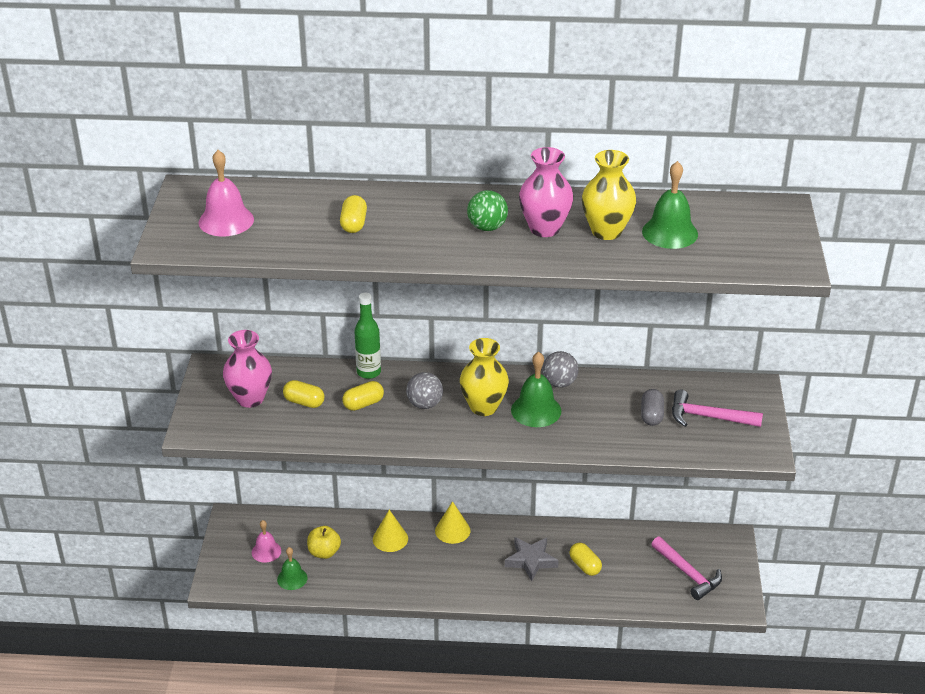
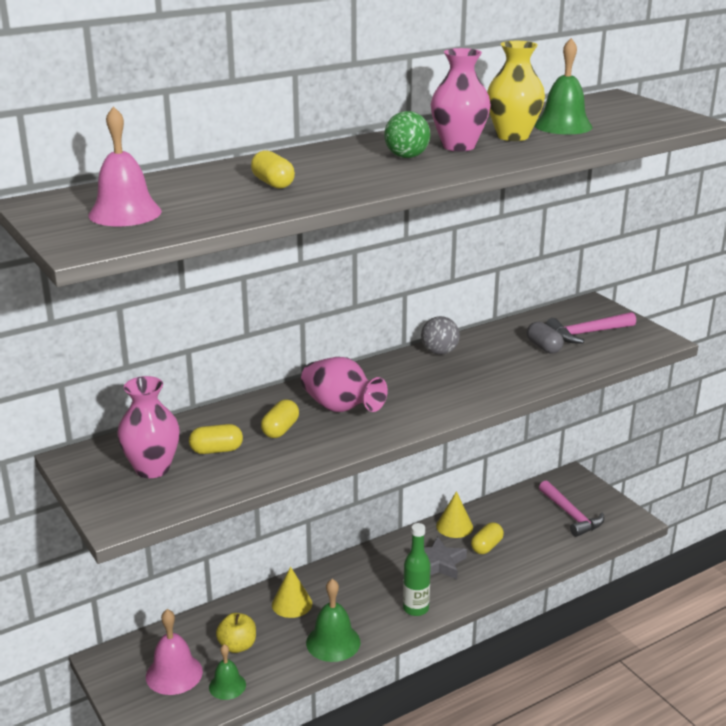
camera: 35 degrees left, 10 degrees down
pink bell [252,520,281,563] -> pink bell [146,609,203,695], size x1.54
green bottle [354,292,381,379] -> green bottle moved to [403,523,431,616]
grey ball [406,372,443,409] -> pink vase [301,357,388,412]
yellow cone [435,501,470,544] -> yellow cone moved to [436,491,473,538]
yellow vase [460,338,509,416] -> none
green bell [511,352,561,427] -> green bell moved to [306,579,360,662]
yellow capsule [569,543,602,576] -> yellow capsule turned 75 degrees counterclockwise [471,522,504,554]
pink hammer [651,537,722,600] -> pink hammer turned 45 degrees clockwise [539,480,604,537]

